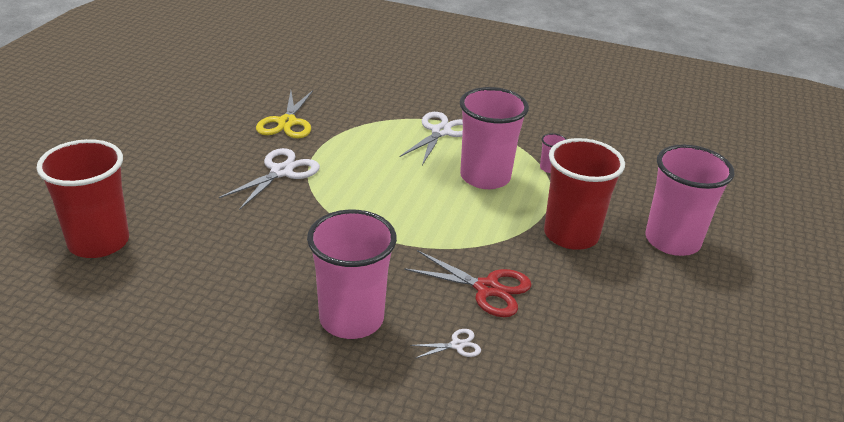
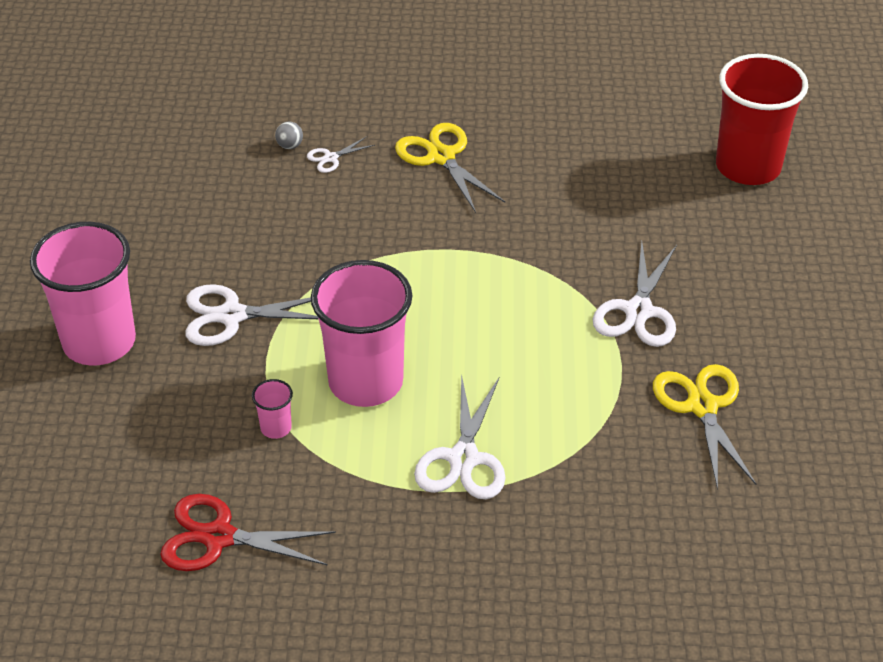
camera: 165 degrees right, 10 degrees up
pink cup [307,209,397,339] -> yellow scissors [395,123,505,213]
red scissors [404,250,531,317] -> red scissors moved to [160,494,336,571]
red cup [544,138,625,250] -> white scissors [185,284,318,346]
none -> grey ball [275,122,303,149]

